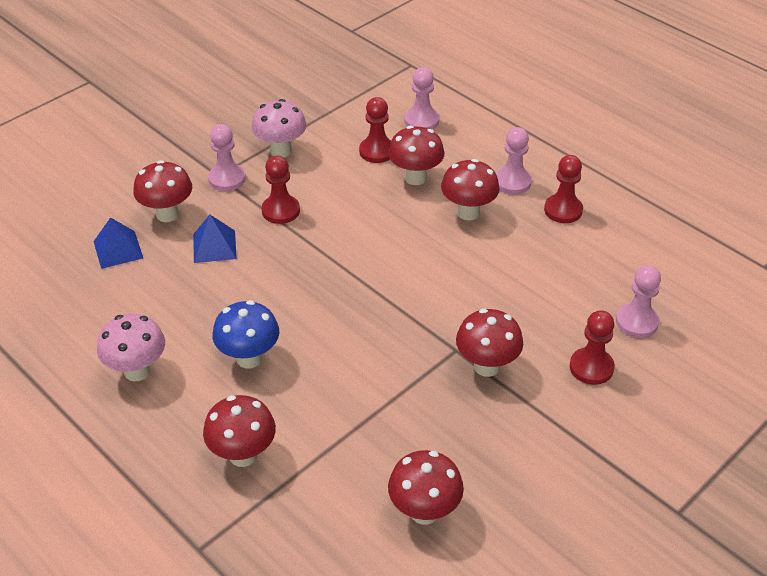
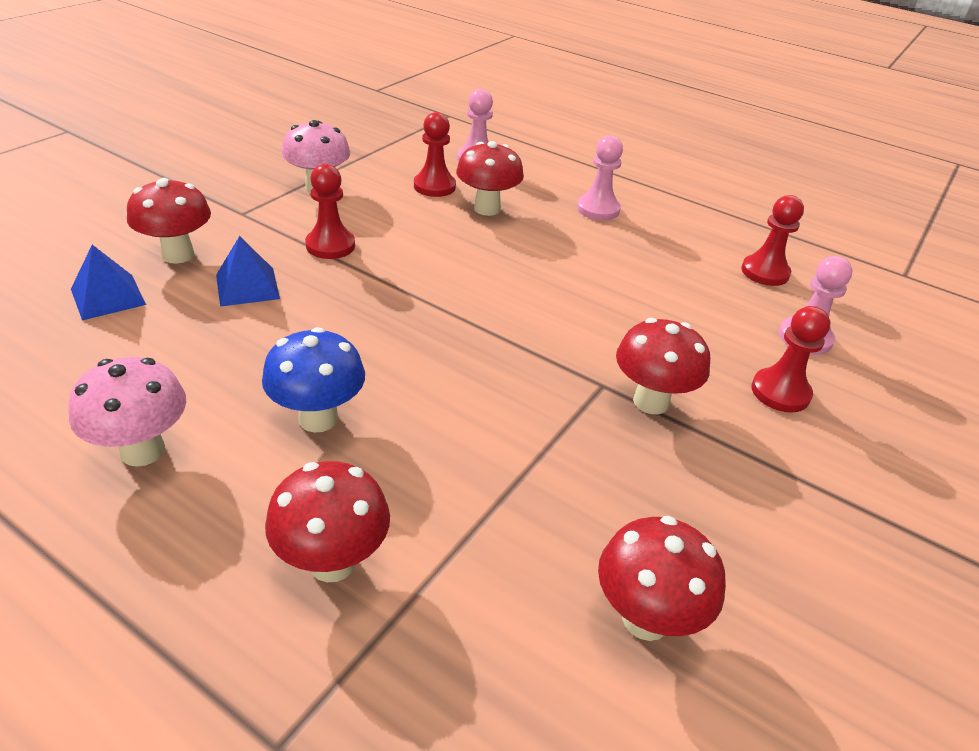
camera: 15 degrees left, 5 degrees down
pink pawn [208,124,246,191] -> none
red mushroom [441,159,500,221] -> none
red pawn [544,155,583,223] -> red pawn moved to [741,195,804,286]

